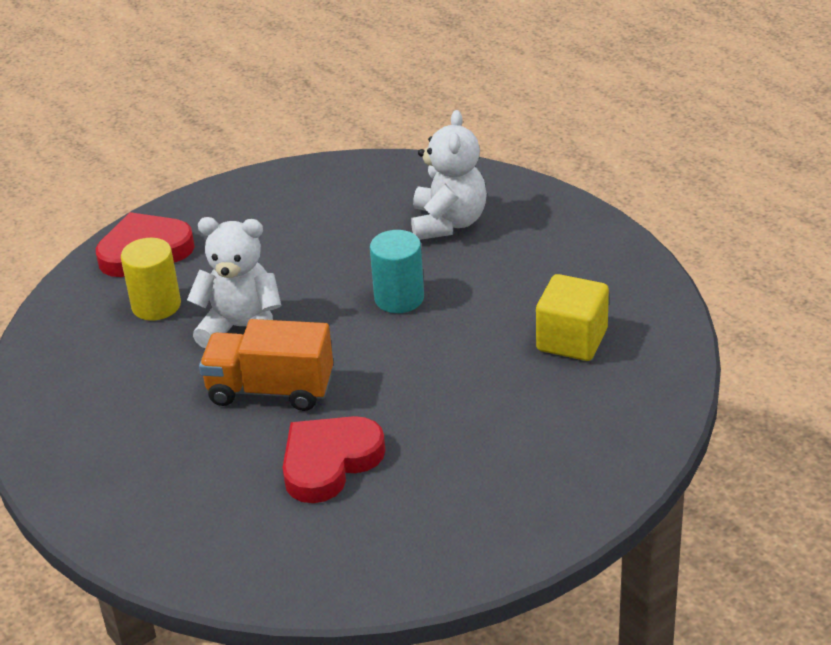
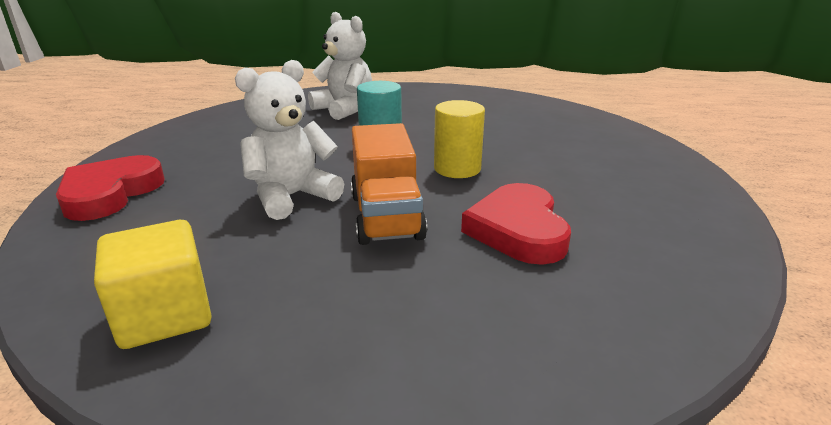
camera: 50 degrees left, 10 degrees down
yellow cylinder [121,238,181,321] -> yellow cylinder moved to [434,100,485,178]
orange truck [199,319,333,411] -> orange truck turned 60 degrees counterclockwise [351,123,427,245]
yellow cube [536,274,609,361] -> yellow cube moved to [94,220,212,349]

